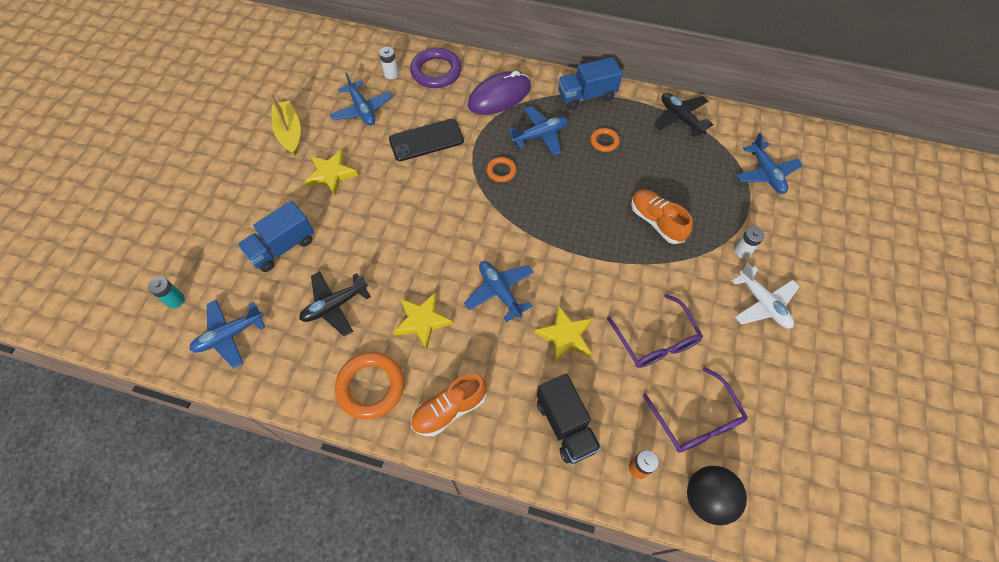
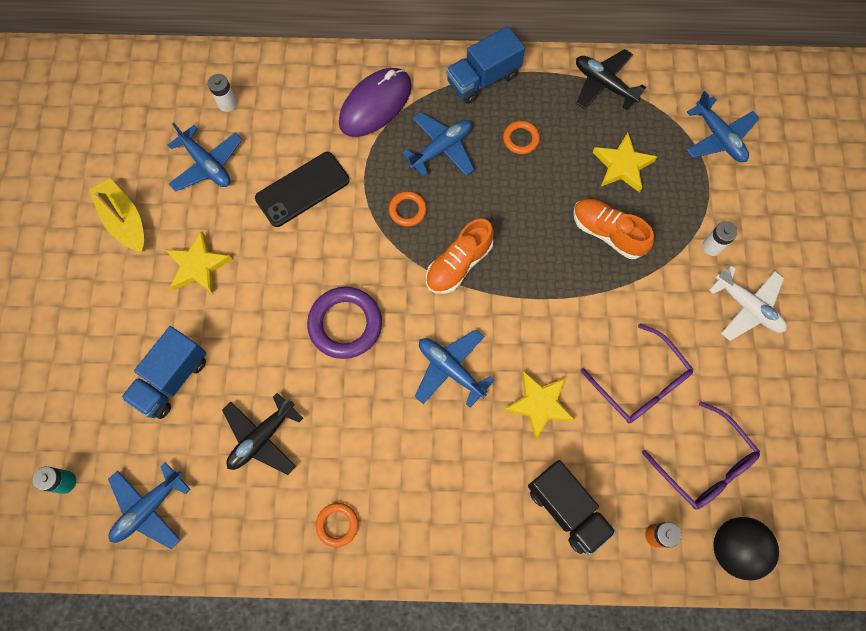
camera: 15 degrees left, 10 degrees up
orange ring [335,352,404,419] -> orange ring [316,503,359,547], size x0.53
yellow star [393,292,453,349] -> yellow star moved to [593,133,657,193]
purple ring [410,48,462,88] -> purple ring moved to [307,287,382,359]
orange shoe [411,374,487,436] -> orange shoe moved to [426,219,494,294]

